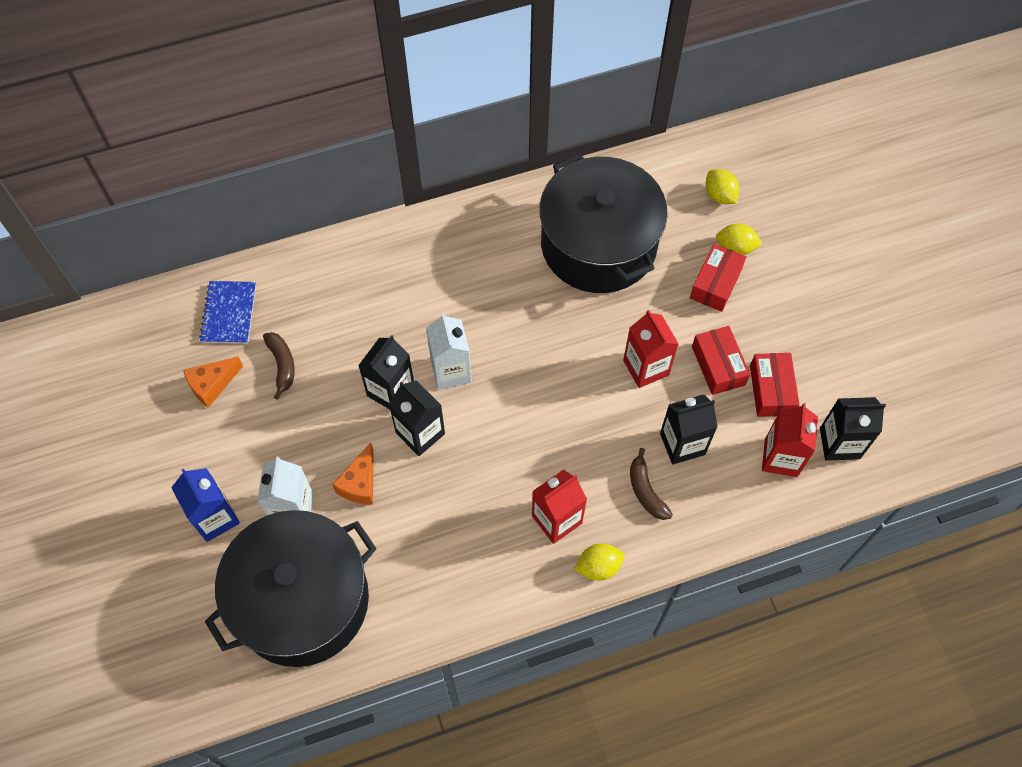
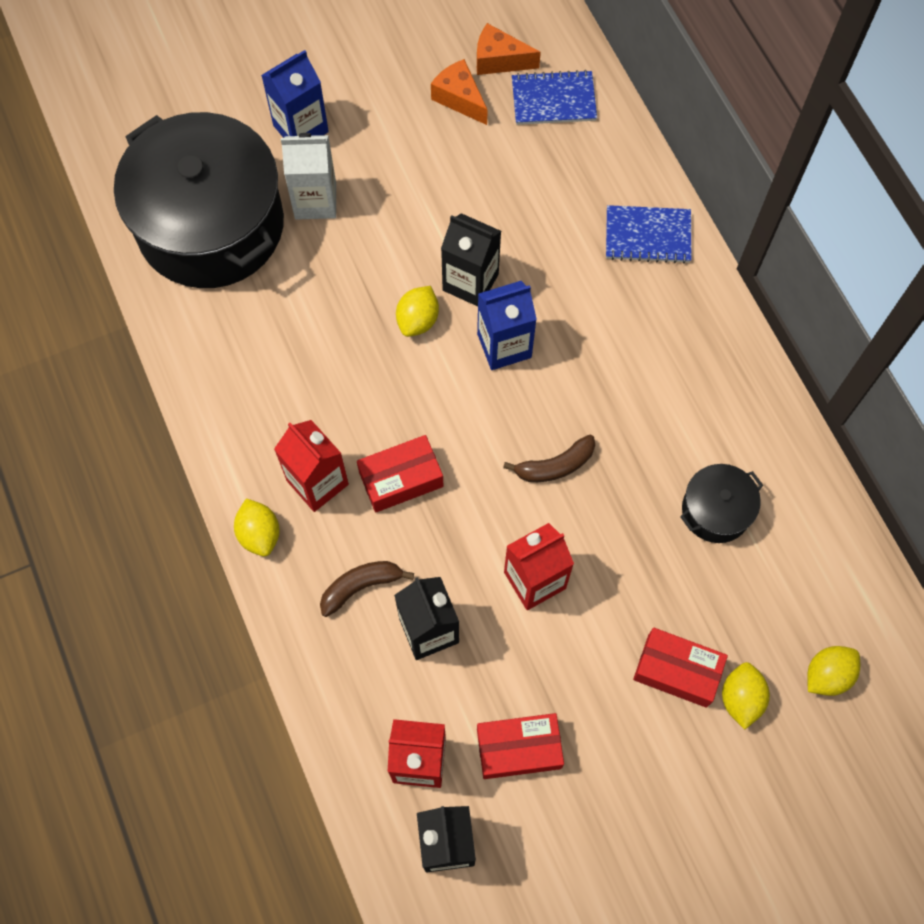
camera: 85 degrees right, 5 degrees up
brown banana [263,332,295,400] -> brown banana moved to [503,434,595,482]
orange cheese [332,443,373,504] -> orange cheese moved to [477,23,541,75]
black carton [389,381,445,456] -> yellow lemon [396,286,439,337]
white carton [426,313,472,390] -> blue carton [477,281,537,370]
black pot [539,154,668,293] -> black pot [680,464,764,543], size x0.43
red box [692,326,750,395] -> red box moved to [357,435,444,513]
none -> blue notebook [606,205,691,264]

